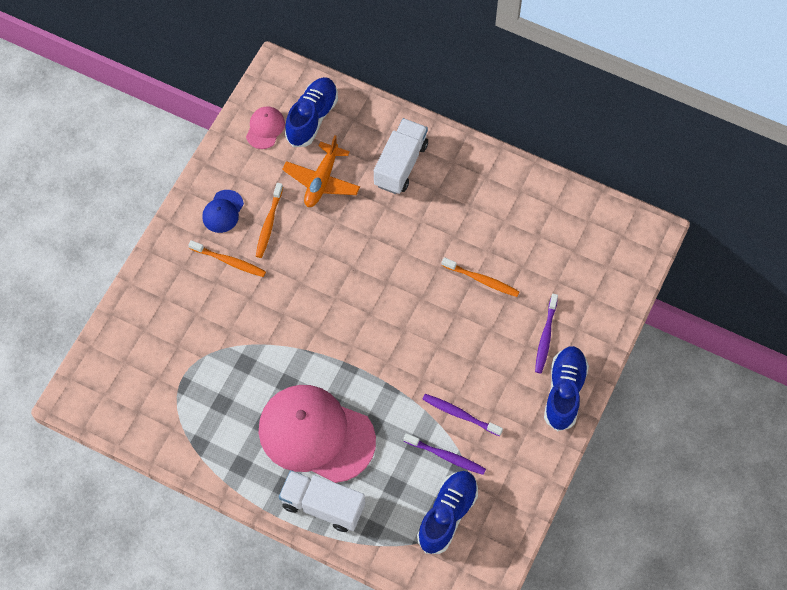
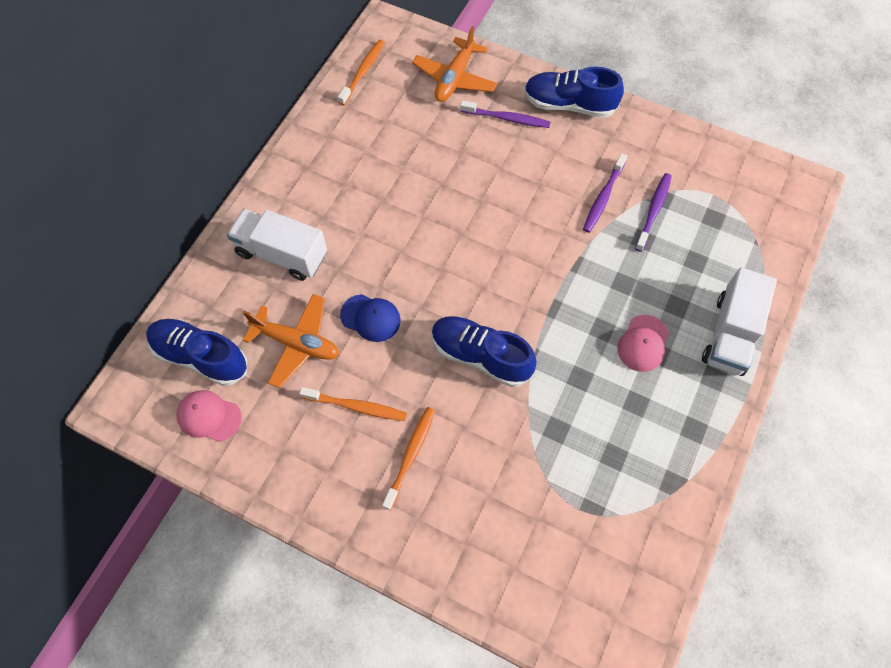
camera: 90 degrees left, 0 degrees up
blue cap [202,190,244,233] -> blue cap moved to [340,294,401,342]
pink cap [259,385,376,483] -> pink cap [617,315,669,372], size x0.43
blue shoe [417,471,478,554] -> blue shoe moved to [432,316,537,387]
orange toothbrush [442,257,520,297] -> orange toothbrush moved to [338,40,385,105]
none -> orange plane [412,26,497,102]

